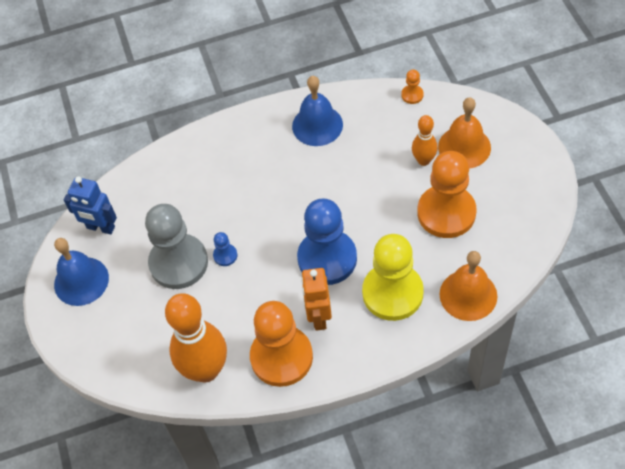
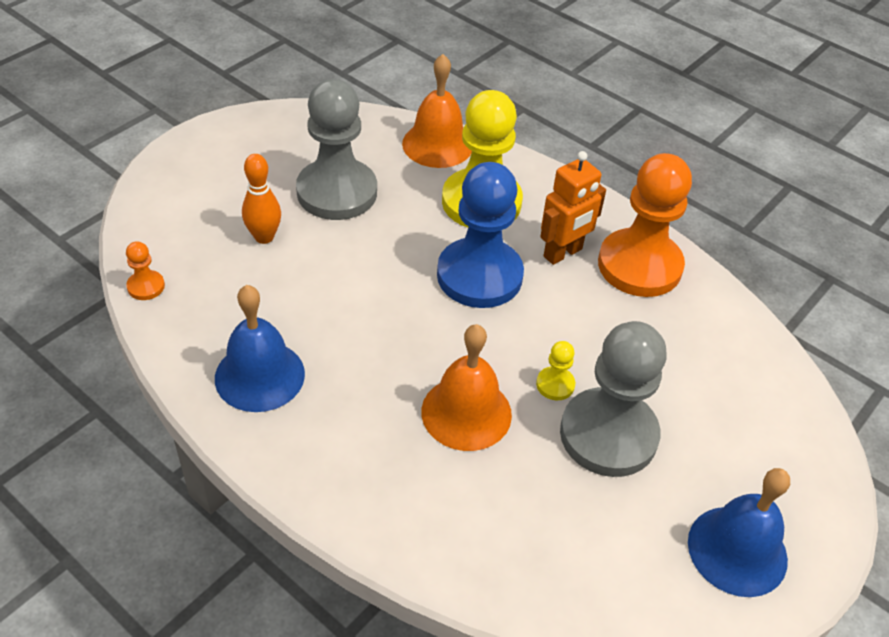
camera: 130 degrees left, 10 degrees down
blue robot [64,177,117,235] -> none
orange bowling pin [165,293,227,383] -> none
blue pawn [213,232,237,266] -> yellow pawn [536,341,575,400]
orange pawn [417,151,477,238] -> grey pawn [296,79,377,220]
orange bell [438,97,491,168] -> orange bell moved to [421,324,512,451]

